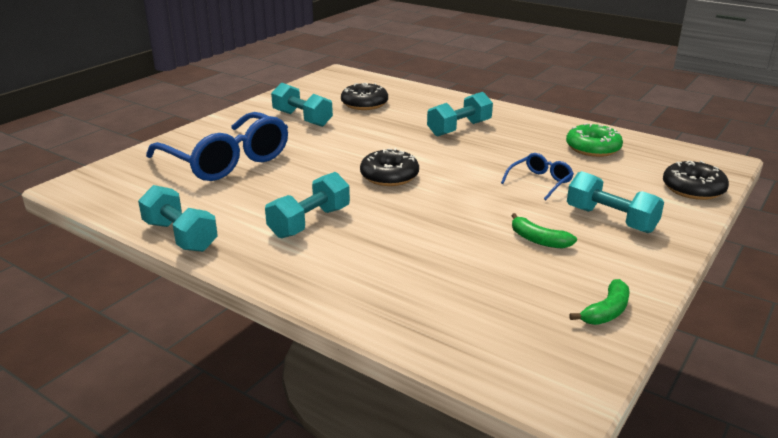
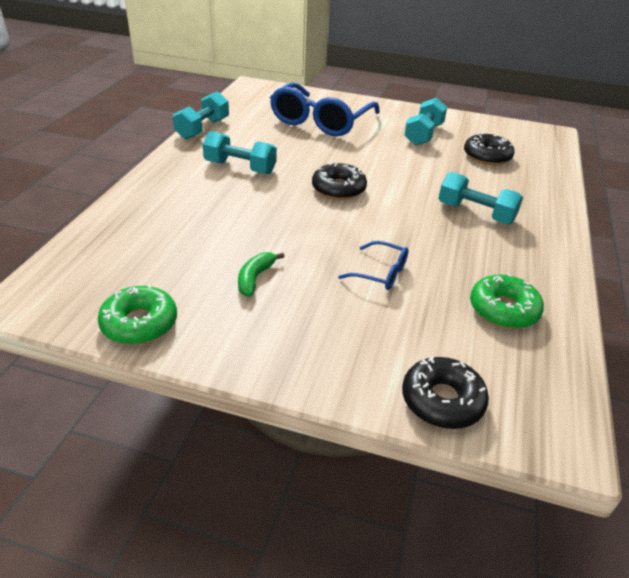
camera: 70 degrees right, 10 degrees up
turquoise dumbbell [567,171,664,233] -> none
green banana [569,279,630,325] -> green donut [98,284,177,345]

